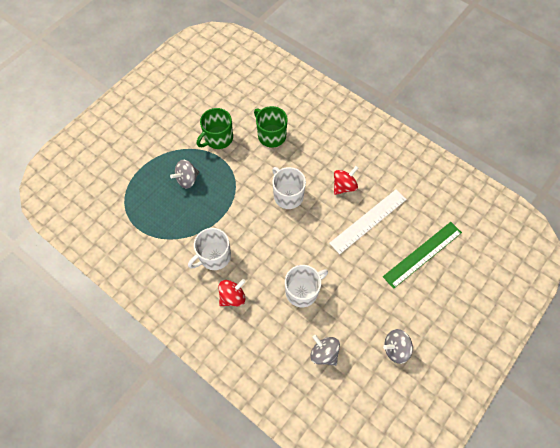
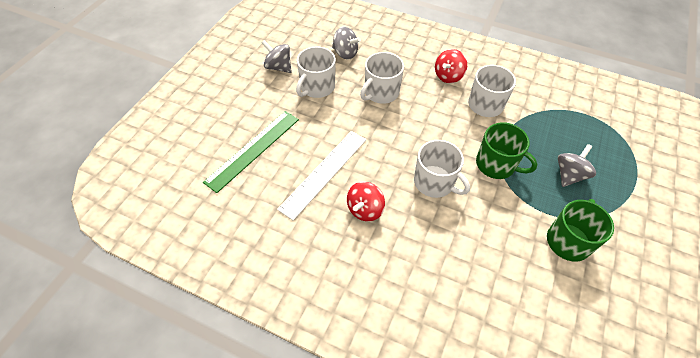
camera: 165 degrees right, 10 degrees down
green mug [254,106,288,148] -> green mug moved to [476,122,537,179]
grey spinning top [383,329,413,364] -> grey spinning top turned 120 degrees counterclockwise [261,40,292,73]
none -> white mug [296,47,336,98]

